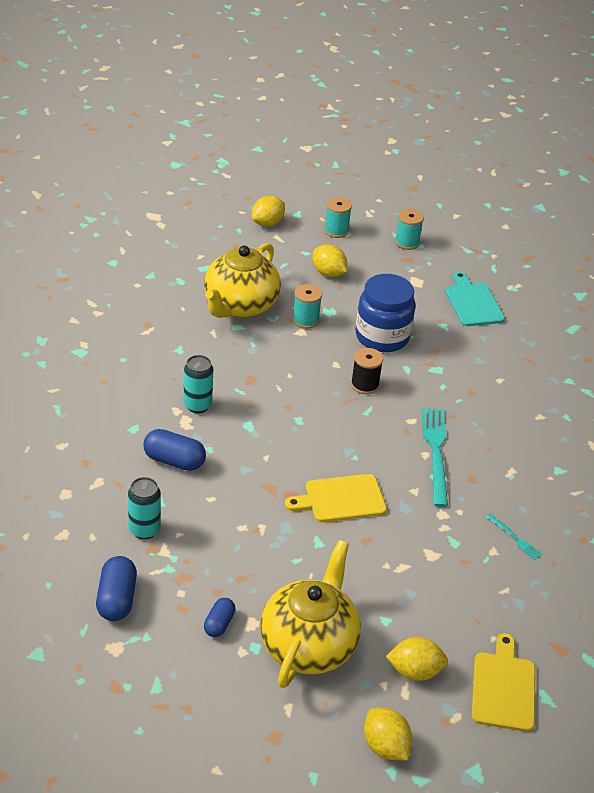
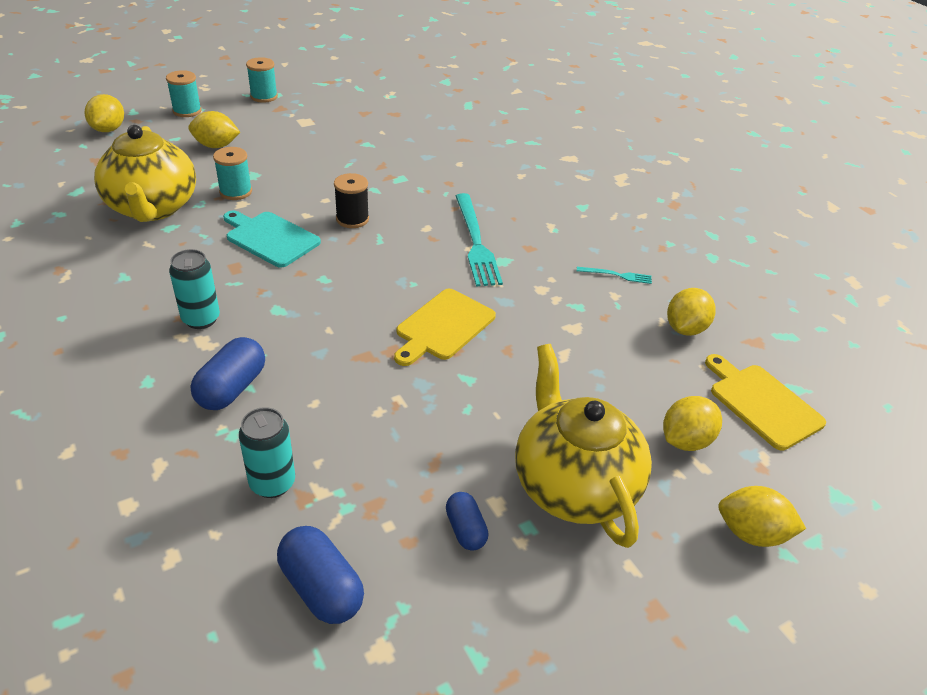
camera: 40 degrees left, 0 degrees up
blue capsule [143,429,206,471] -> blue capsule turned 45 degrees counterclockwise [191,337,265,410]
blue jar [355,274,415,352] -> none
turquoise fork [422,407,448,507] -> turquoise fork turned 150 degrees counterclockwise [456,193,503,286]
turquoise cutting board [445,271,505,326] -> turquoise cutting board moved to [223,210,321,268]
none -> yellow lemon [667,288,716,336]

